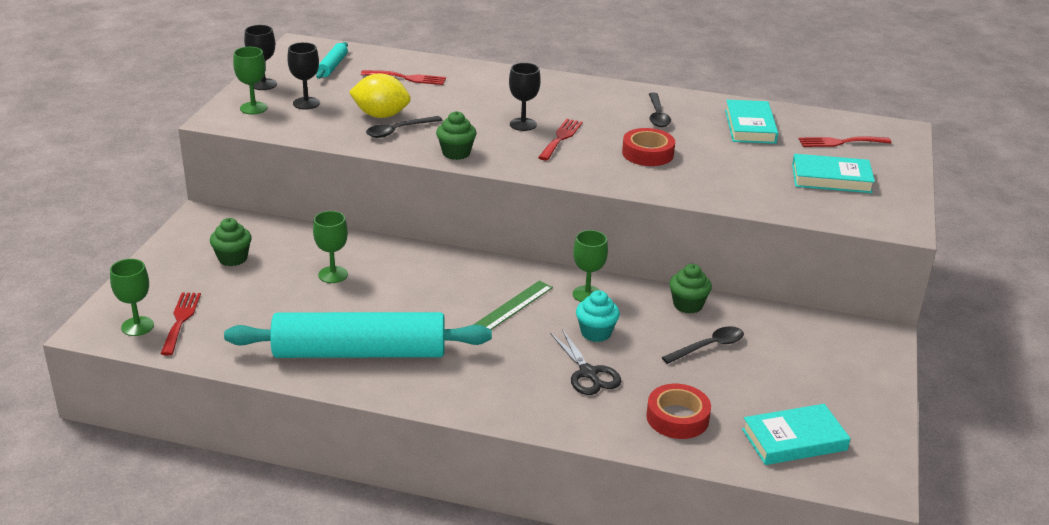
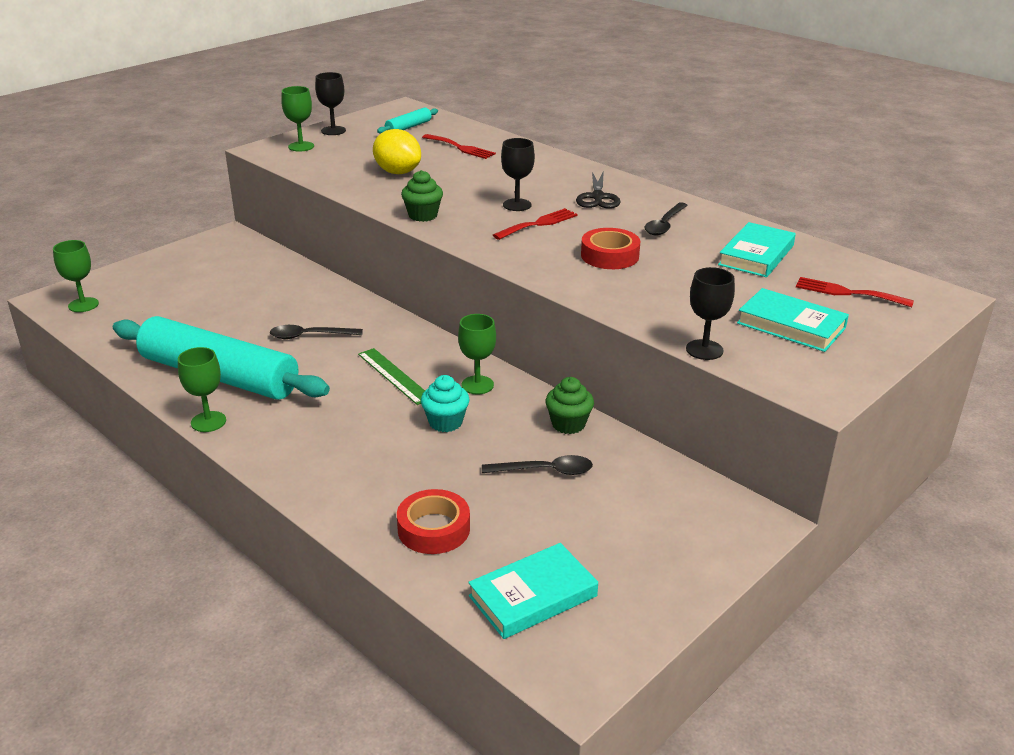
camera: 30 degrees right, 0 degrees up
red fork [160,293,201,356] -> none
green cupcake [210,218,252,266] -> none
black goblet [287,42,320,110] -> black goblet moved to [686,267,735,360]
green goblet [313,211,348,283] -> green goblet moved to [178,347,226,432]
black spoon [366,116,442,138] -> black spoon moved to [270,325,363,339]
green ruler [473,281,553,330] -> green ruler turned 75 degrees clockwise [358,348,425,405]
black scissors [550,329,621,395] -> black scissors moved to [576,171,621,209]
turquoise book [742,404,851,465] -> turquoise book turned 45 degrees counterclockwise [468,543,598,639]

